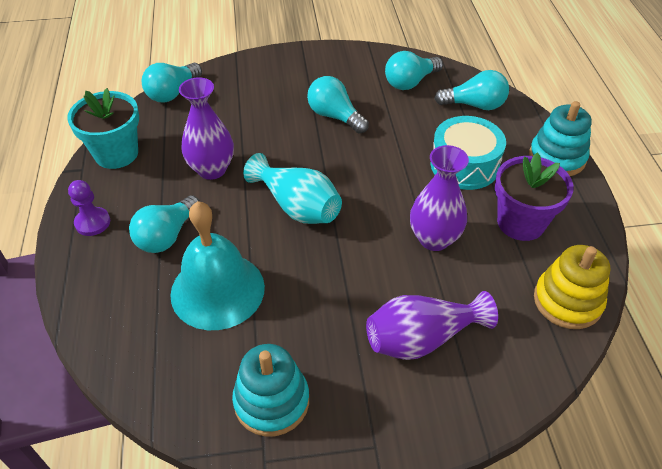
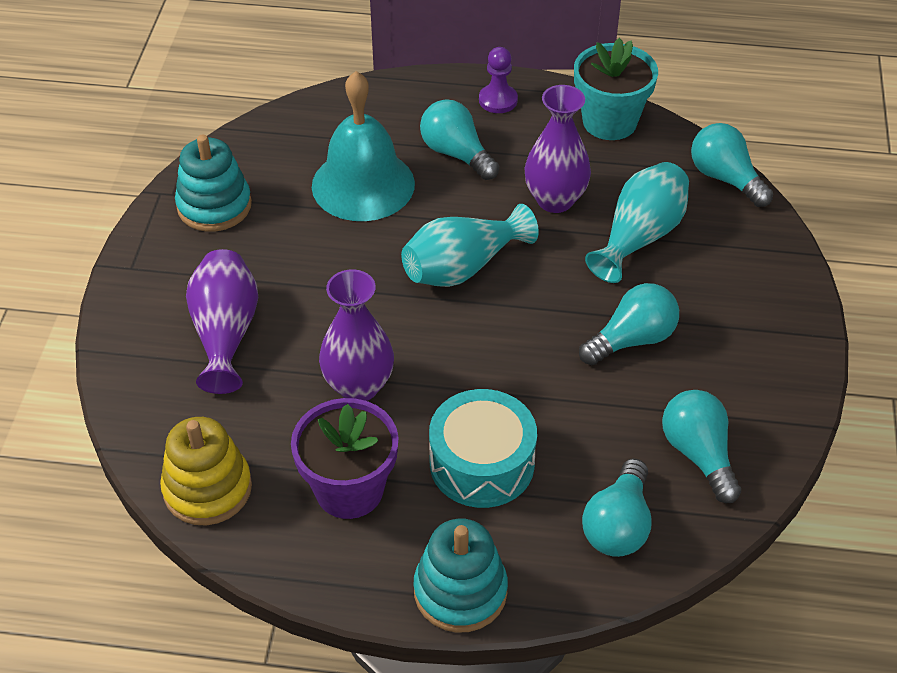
camera: 105 degrees right, 0 degrees up
none -> turquoise vase [585,162,689,283]

